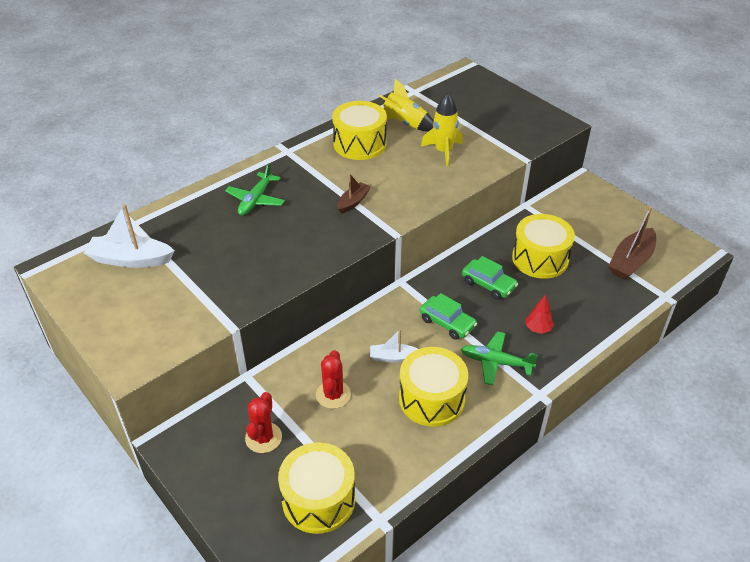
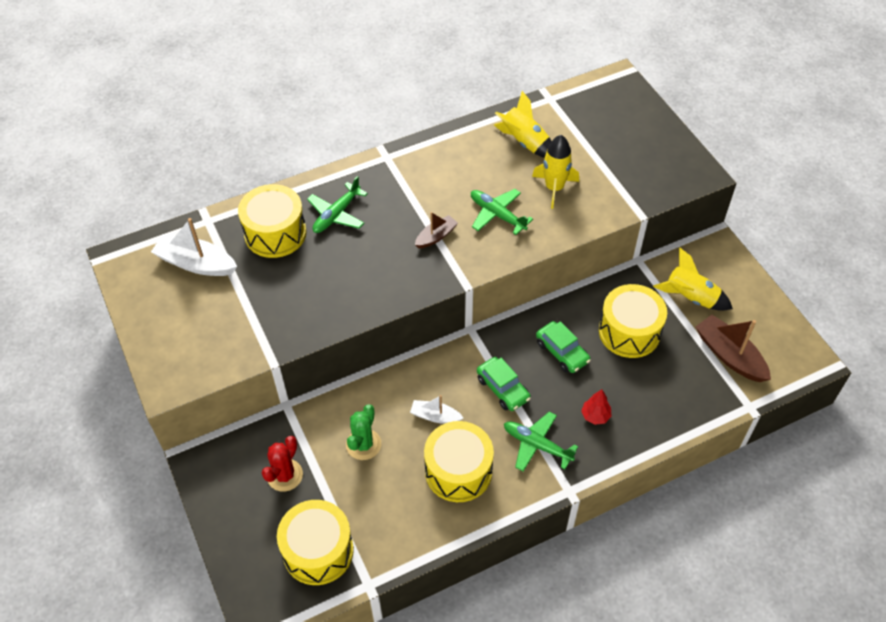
camera: 15 degrees right, 10 degrees up
red cactus [316,350,351,409] -> green cactus [346,404,381,460]
yellow drum [332,101,387,160] -> yellow drum moved to [238,184,307,258]
brown boat [609,206,656,280] -> brown boat turned 90 degrees clockwise [696,315,771,382]
none -> green plane [471,189,533,235]
none -> yellow rocket [653,248,733,311]

